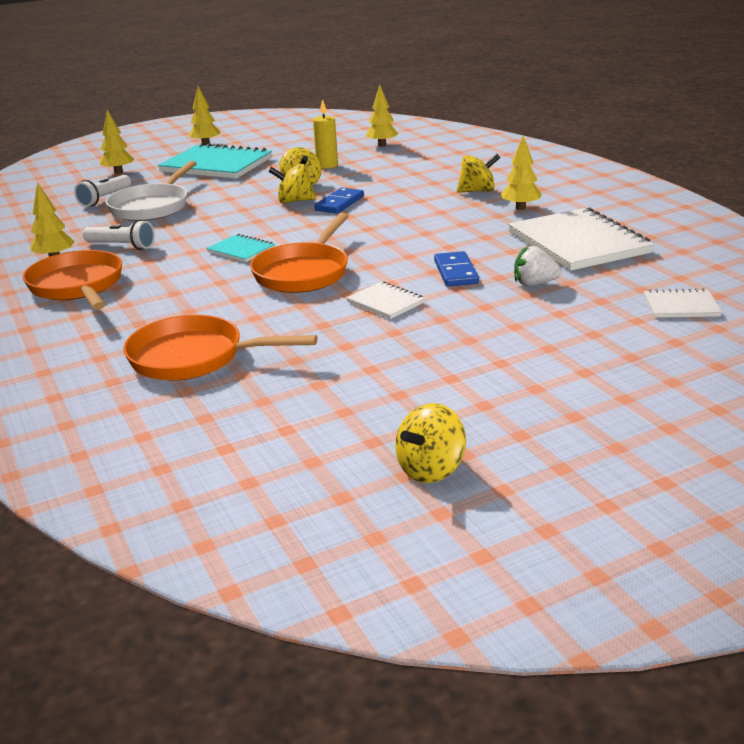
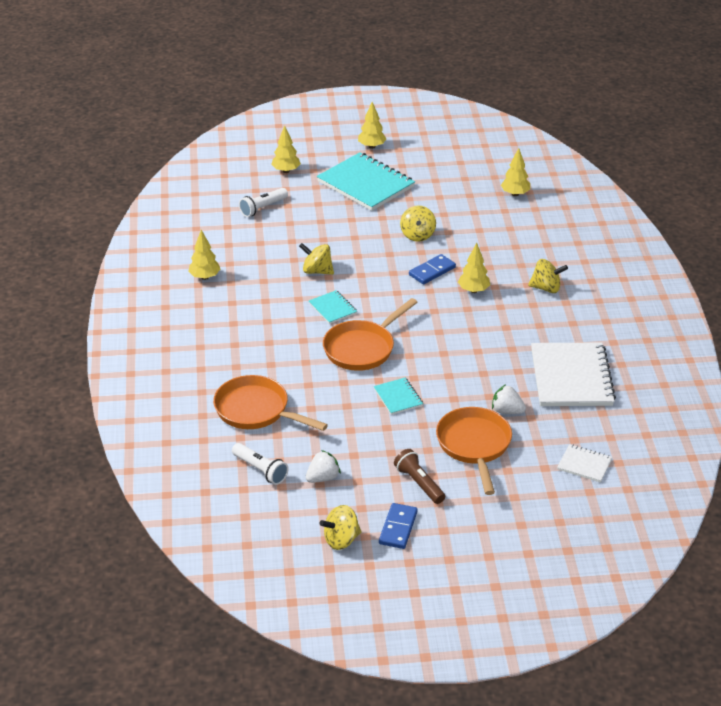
camera: 20 degrees right, 10 degrees up
orange pan [23,250,122,310] -> orange pan moved to [436,407,512,495]
white flashlight [83,220,155,250] -> white flashlight moved to [232,443,289,485]
white pan [105,161,197,221] -> none
yellow spinning top [268,164,316,203] -> yellow spinning top moved to [299,243,334,275]
yellow candle [313,99,338,169] -> none
white notebook [347,282,425,319] -> turquoise notebook [374,378,423,415]
blue domino [434,251,479,286] -> blue domino moved to [379,503,418,549]
yellow tree [501,135,542,210] -> yellow tree moved to [458,243,490,293]
none -> white strawberry [306,450,341,483]
none -> brown flashlight [394,449,445,504]

